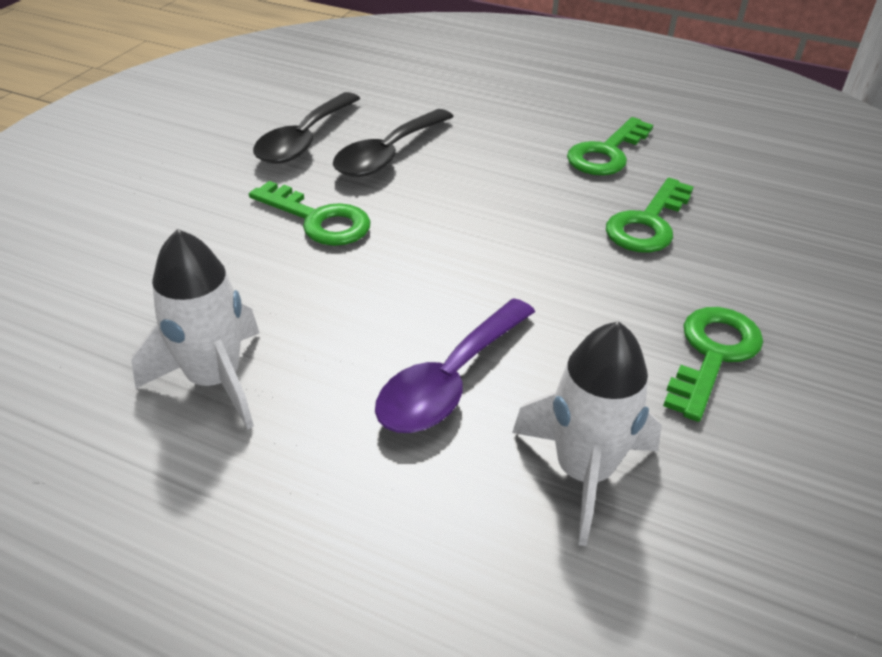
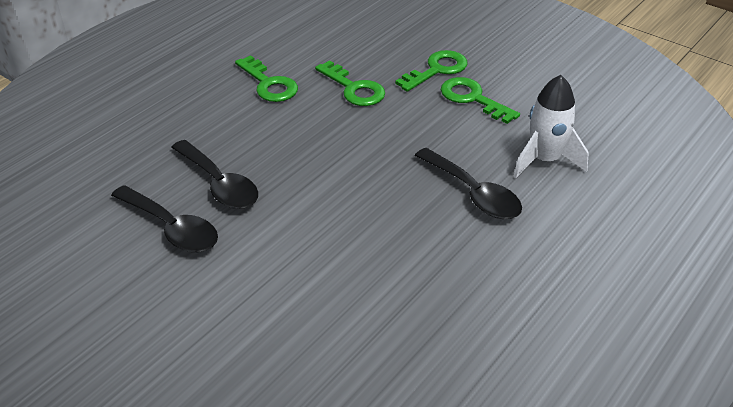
camera: 75 degrees left, 0 degrees up
white rocket [131,229,259,429] -> none
green key [249,181,371,246] -> green key moved to [395,50,467,92]
purple spoon [375,298,535,433] -> black spoon [415,148,522,219]

